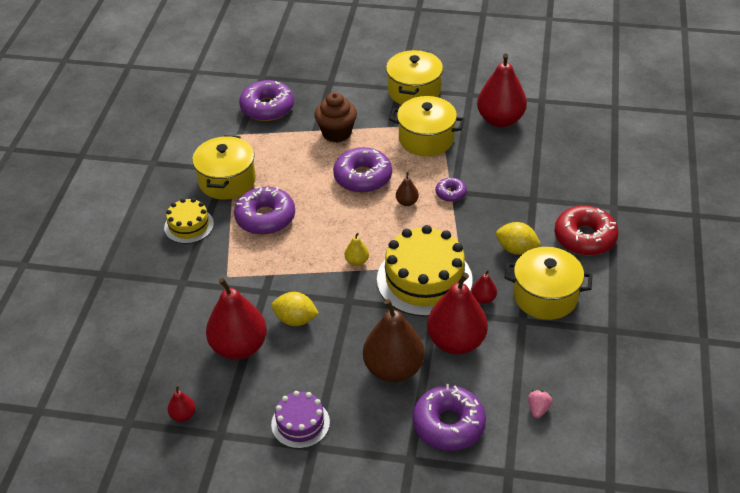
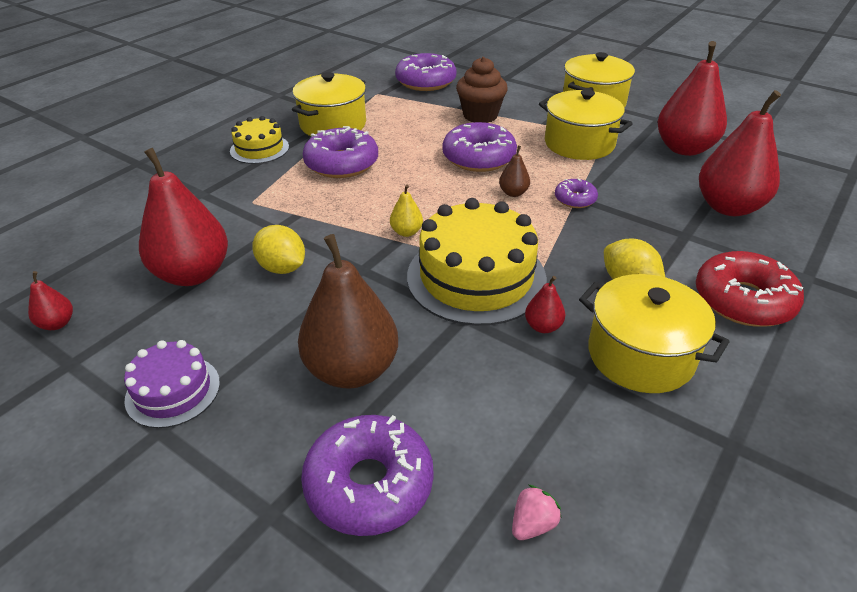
camera: 25 degrees right, 5 degrees down
red pear [427,273,488,354] -> red pear moved to [699,90,781,216]

